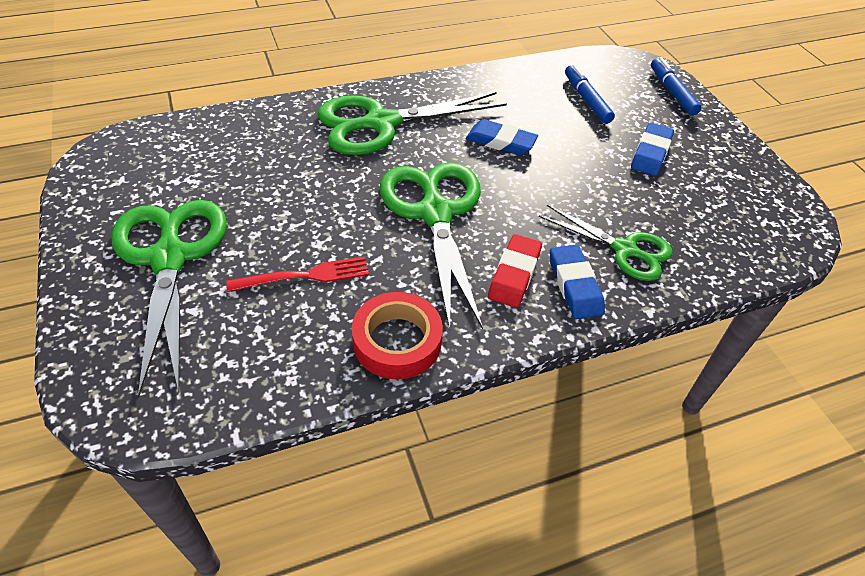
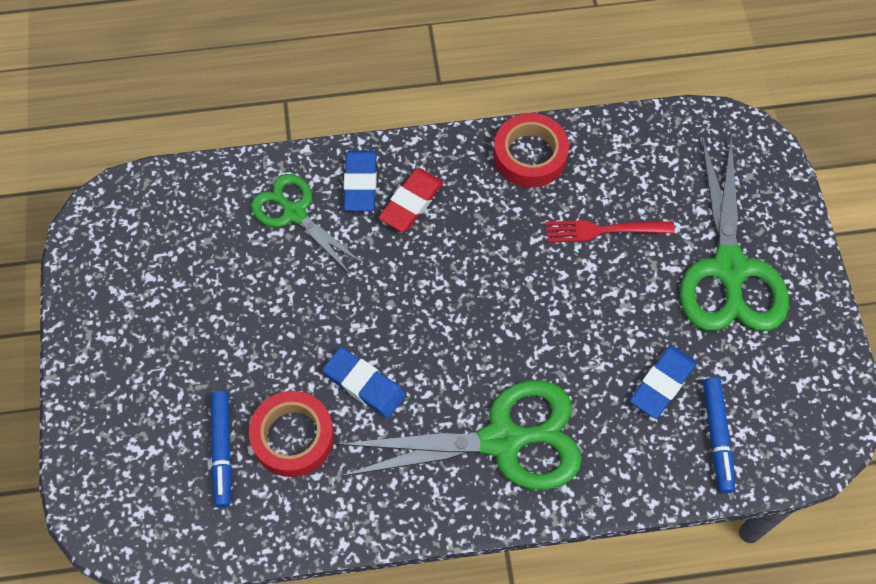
camera: 165 degrees left, 15 degrees up
green scissors [380,162,483,330] -> none
blue eraser [631,123,674,176] -> blue eraser moved to [630,345,697,419]
blue marker [651,57,702,116] -> blue marker moved to [703,377,735,493]
none -> red tape [249,391,334,477]

